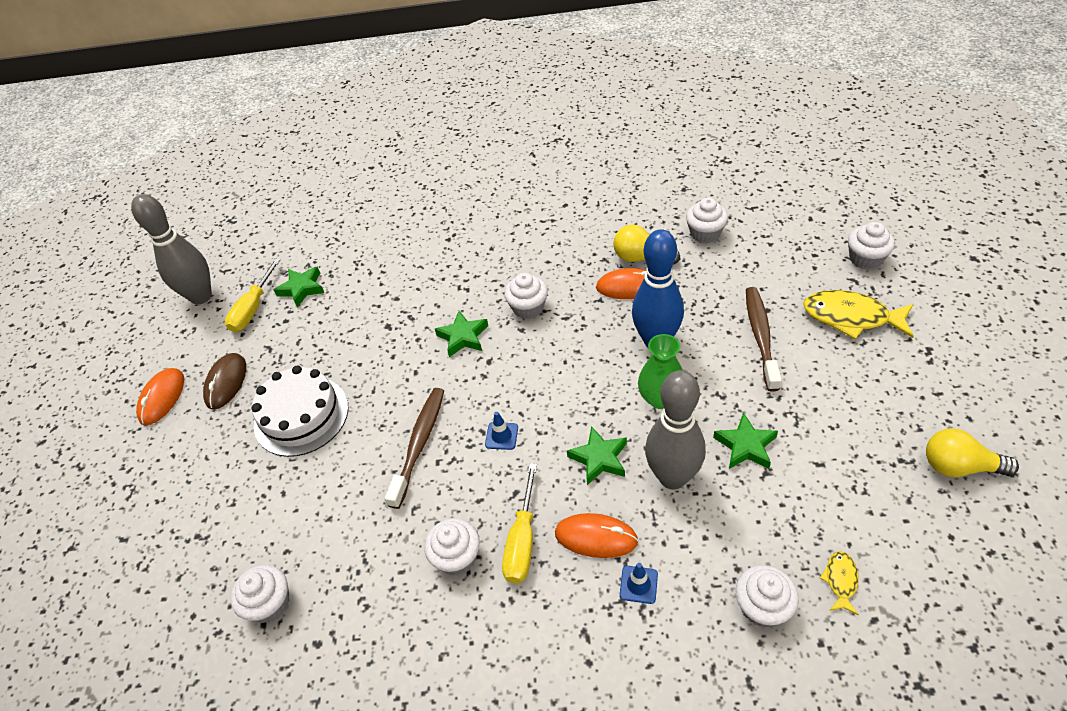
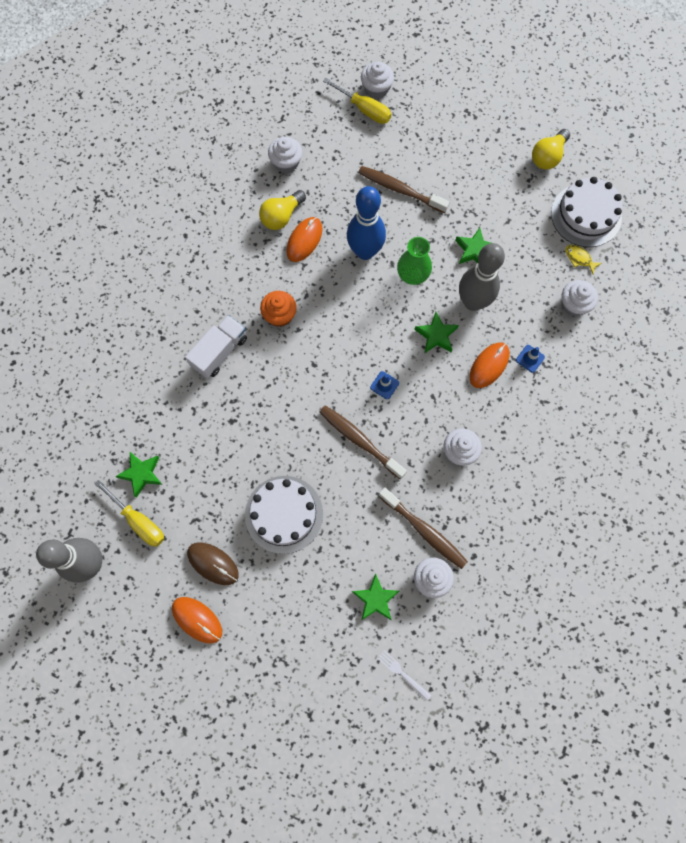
camera: 70 degrees left, 25 degrees up
green star [435,311,488,357] -> green star moved to [352,573,399,620]
yellow screwdriver [502,463,537,584] -> yellow screwdriver moved to [323,78,391,124]
white cupcake [504,273,548,319] -> orange cupcake [260,291,297,327]
yellow fish [803,290,914,339] -> none
none -> white truck [185,315,247,379]
none -> white fork [377,650,431,700]
none -> brown toothbrush [379,487,468,569]
none -> white cake [551,177,623,247]

